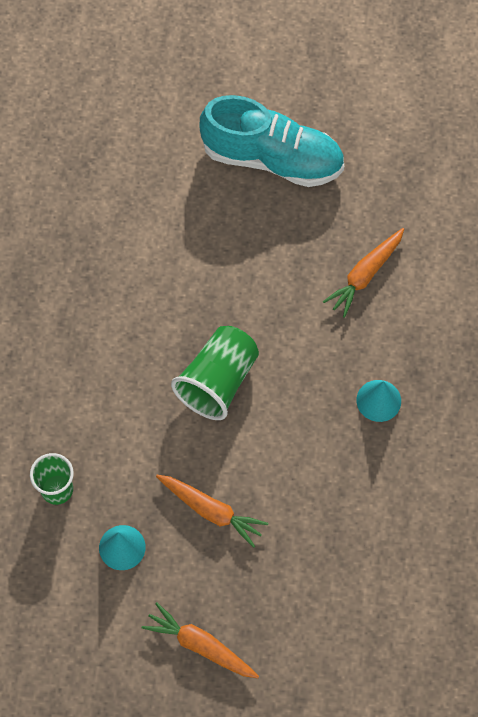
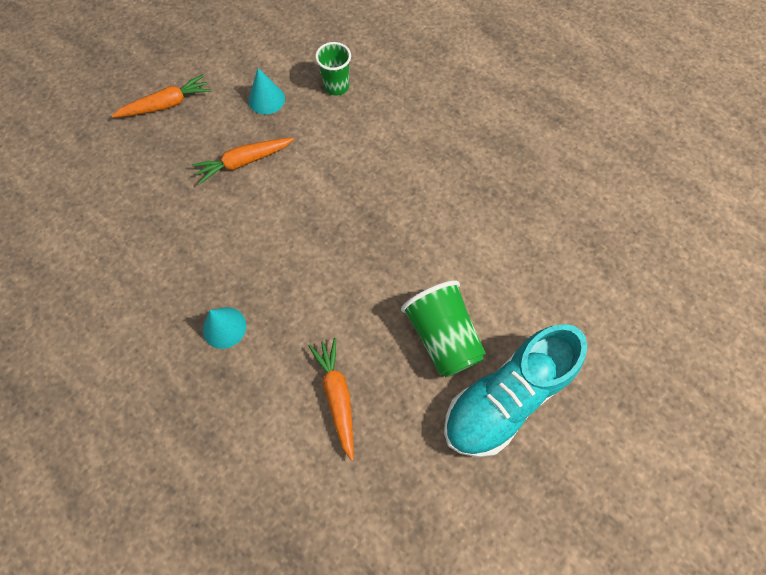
camera: 125 degrees right, 0 degrees up
green cup [171,326,259,420] -> green cup moved to [401,280,486,377]

